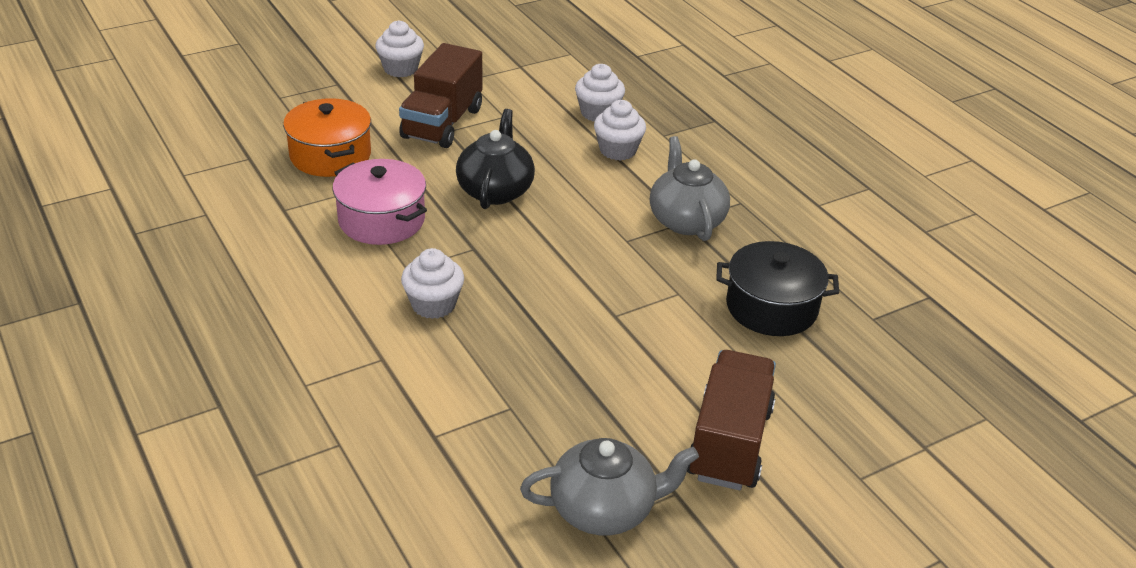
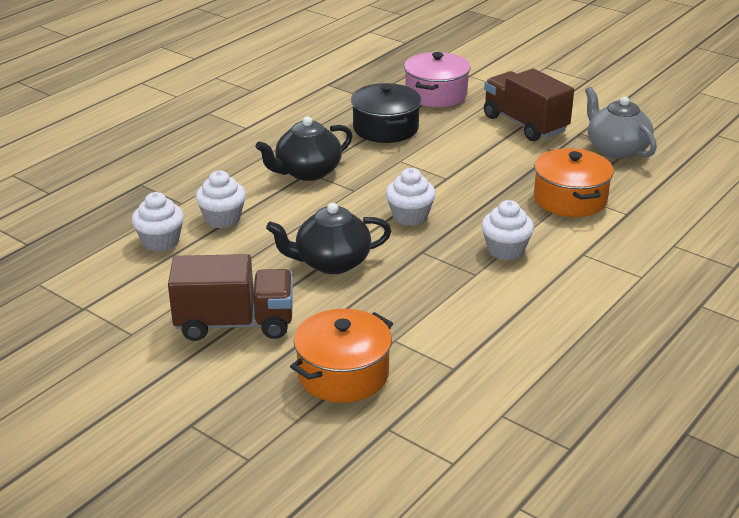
camera: 110 degrees left, 5 degrees down
pink pot [333,159,427,245] -> pink pot moved to [404,52,471,107]
white cupcake [375,20,424,77] -> white cupcake moved to [386,168,436,226]
grey teapot [650,136,730,241] -> black teapot [255,117,353,181]
brown truck [687,350,776,490] -> brown truck turned 60 degrees clockwise [484,68,574,141]
none -> orange pot [534,148,614,217]

